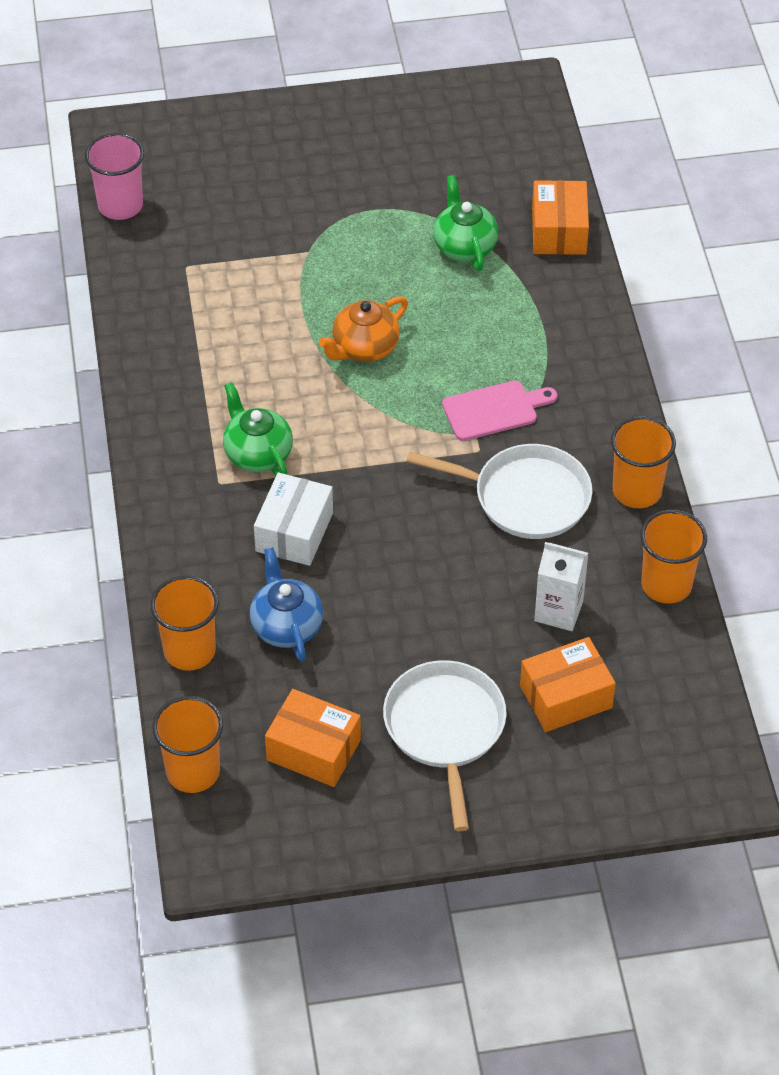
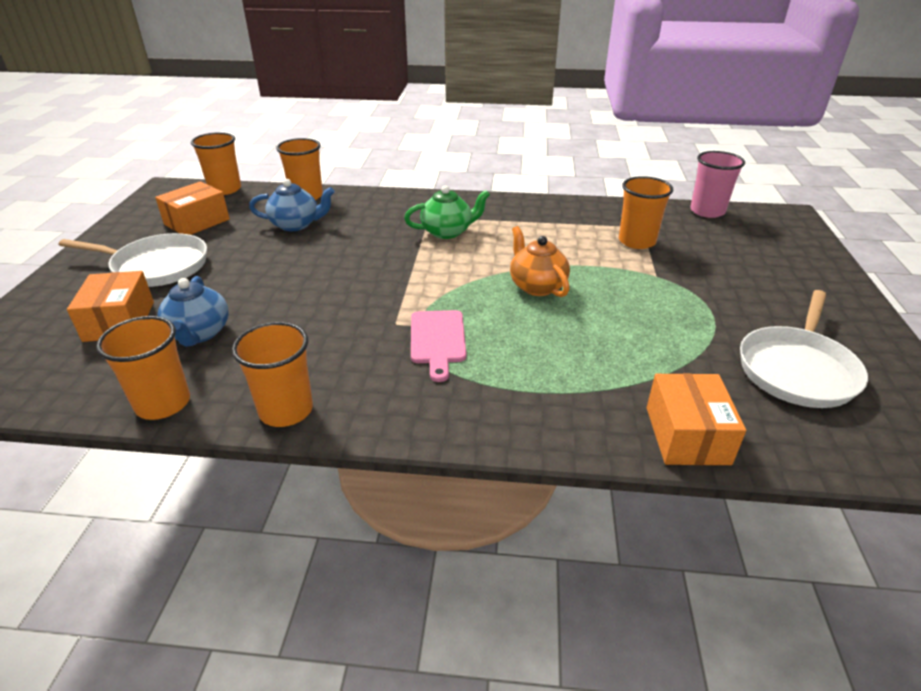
camera: 105 degrees right, 15 degrees down
white box [254,473,333,566] -> none
white pan [406,444,592,539] -> white pan moved to [740,290,868,408]
green teapot [433,175,499,271] -> none
orange box [532,180,589,255] -> orange box turned 75 degrees clockwise [647,373,746,465]
white carton [534,542,588,631] -> blue teapot [157,276,229,347]
none -> orange cup [619,176,673,249]

